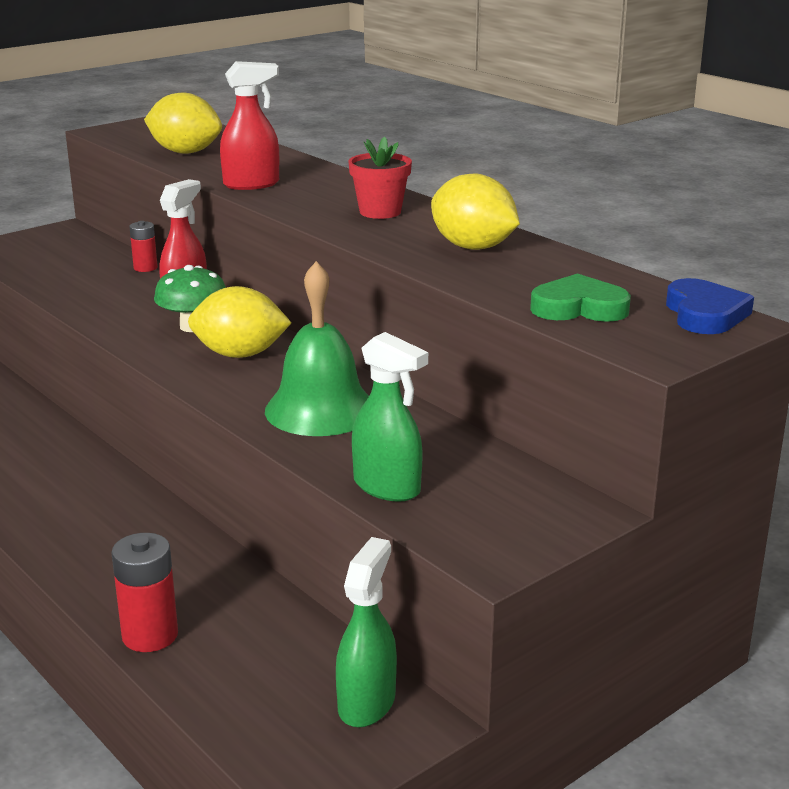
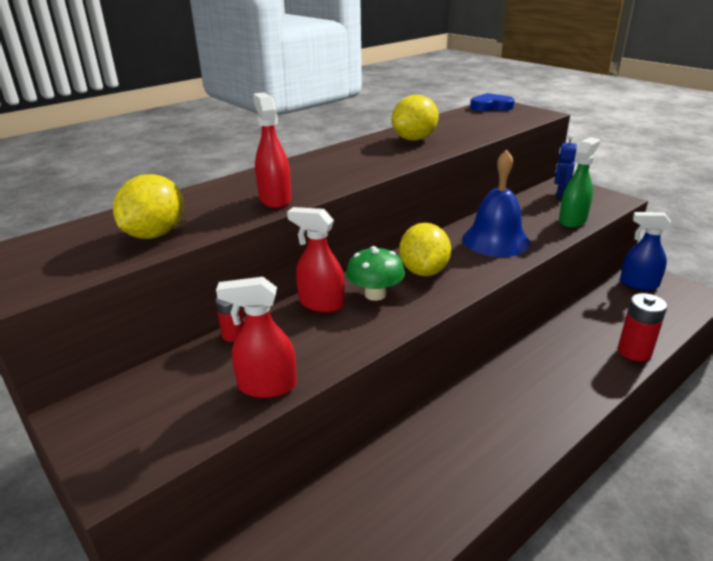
camera: 90 degrees left, 5 degrees up
green bell [265,261,369,436] -> blue bell [462,150,530,257]
green spray bottle [336,537,397,727] -> blue spray bottle [620,212,671,290]
red flower pot [348,136,412,219] -> none
green heart [530,273,631,322] -> none
none -> red spray bottle [216,277,297,398]
none -> blue robot [554,135,577,199]

